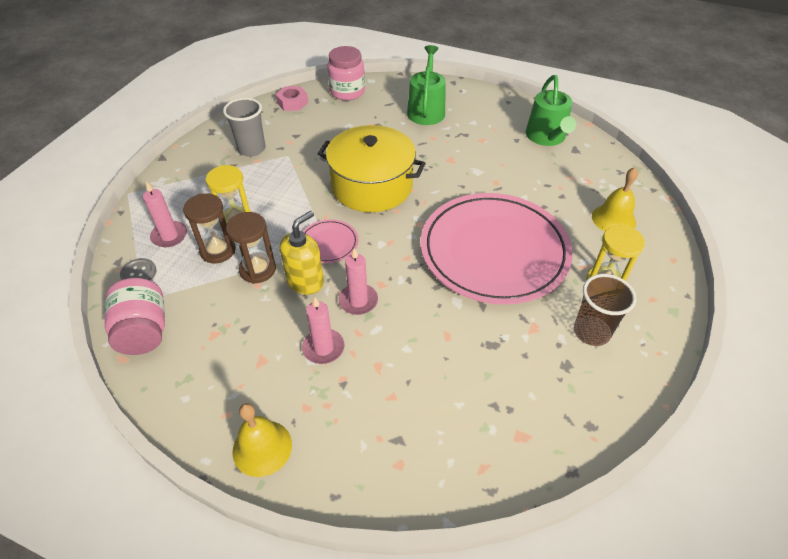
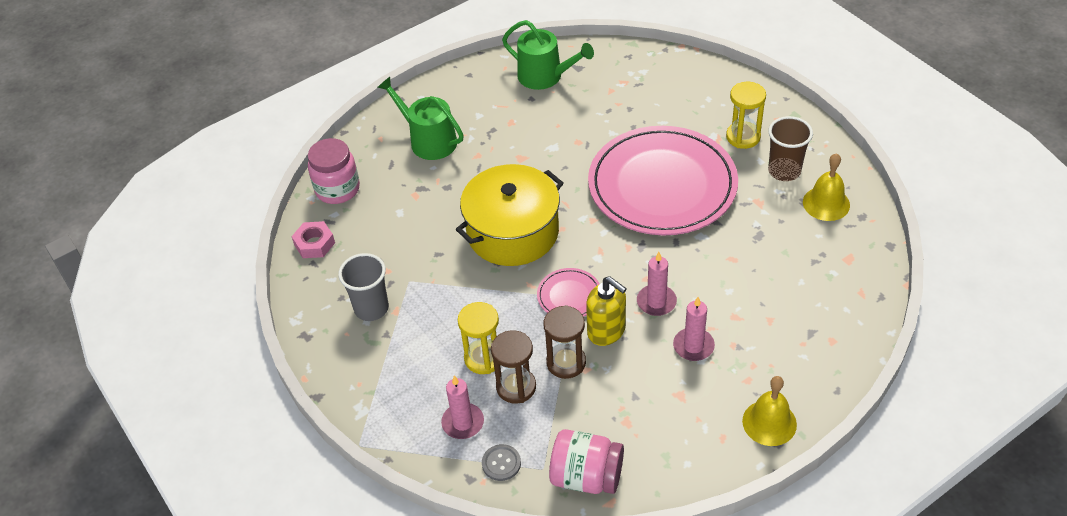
camera: 55 degrees left, 0 degrees up
yellow soap dispenser [280,211,324,294] -> yellow soap dispenser turned 150 degrees clockwise [586,276,627,346]
yellow bell [592,167,638,232] -> yellow bell moved to [803,153,850,221]

